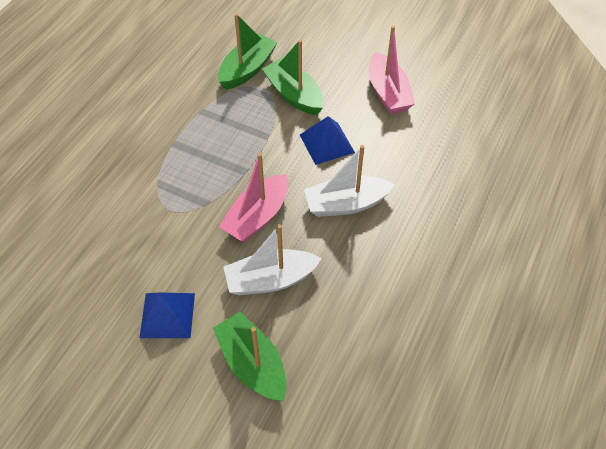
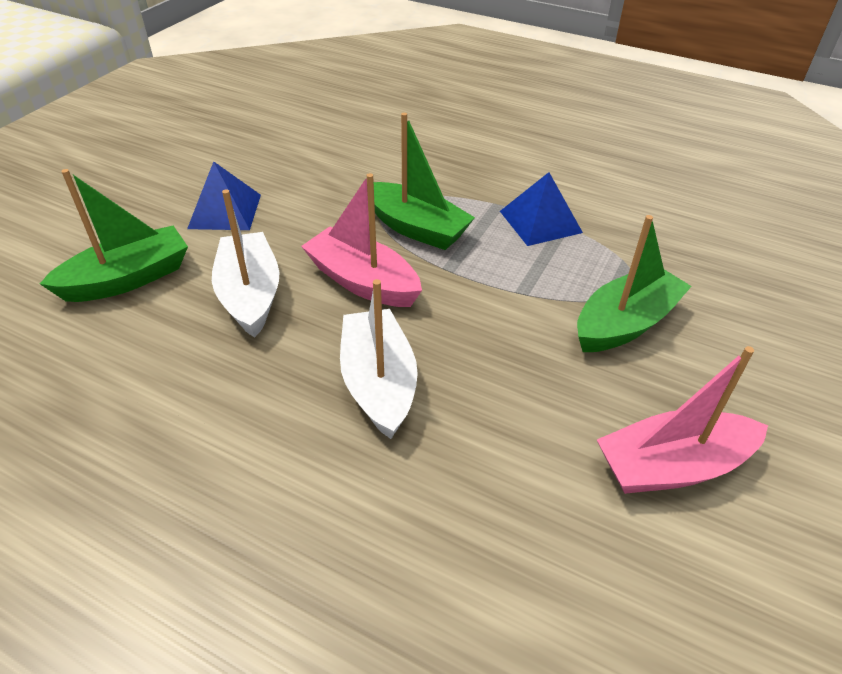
camera: 90 degrees right, 10 degrees down
green boat [218,13,278,90] -> green boat moved to [374,113,475,250]
blue pyramid [300,116,355,165] -> blue pyramid moved to [500,172,583,246]

